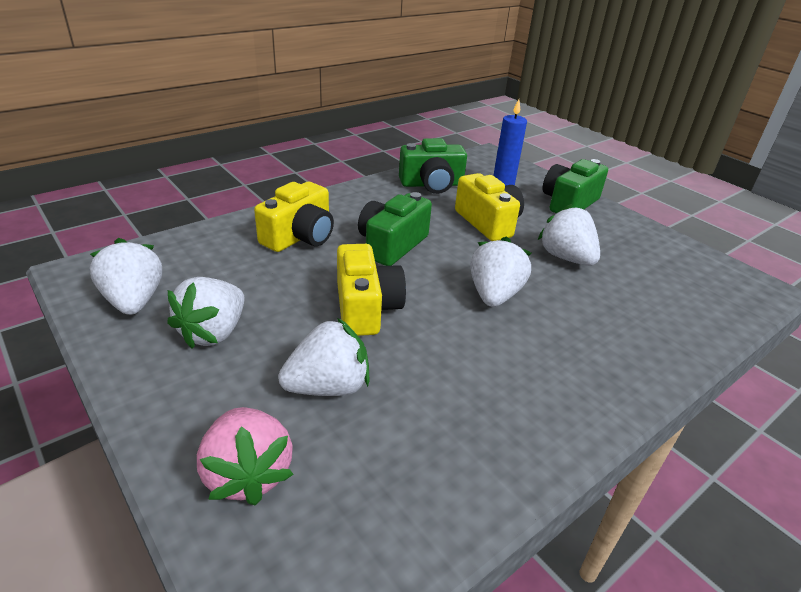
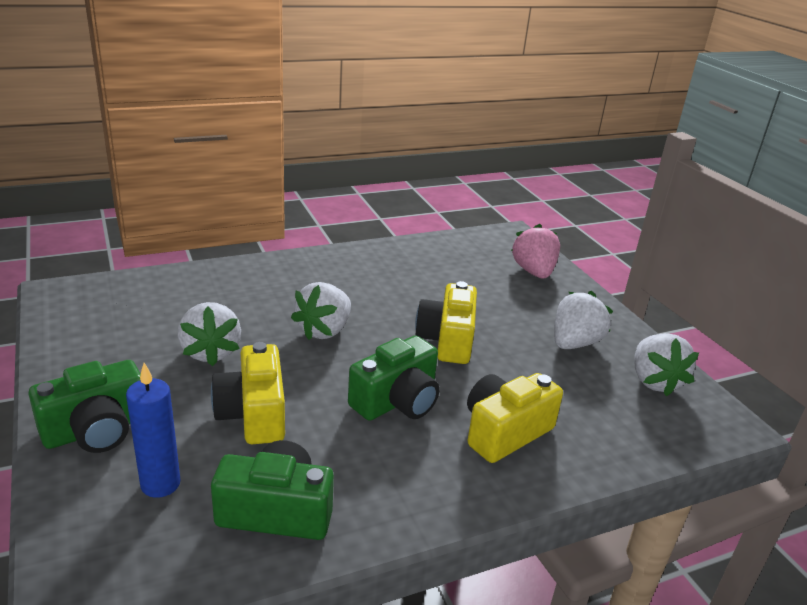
camera: 165 degrees left, 5 degrees down
white strawberry [278,318,370,396] -> none

